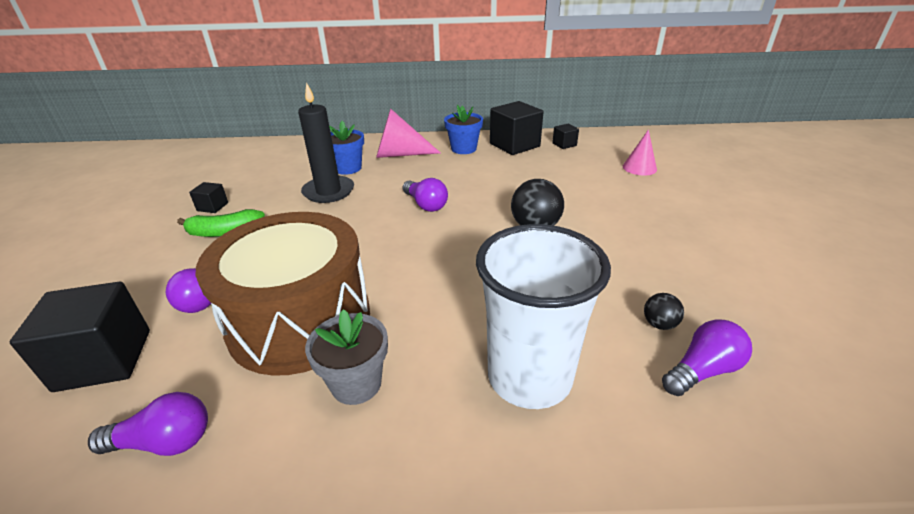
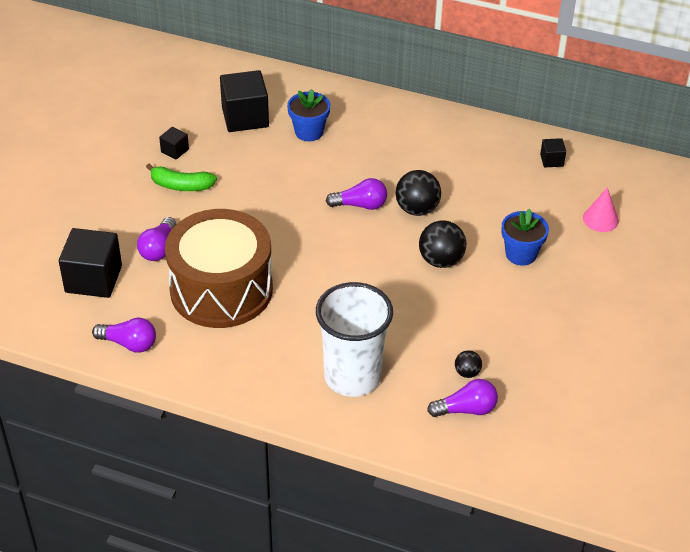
camera: 20 degrees right, 10 degrees up
black candle [298,82,354,203] -> none
grey flower pot [305,309,388,405] -> none
pink cone [376,109,441,158] -> none
purple light bulb [403,178,448,212] -> purple light bulb turned 75 degrees counterclockwise [326,178,387,210]
blue flower pot [444,105,483,154] -> blue flower pot moved to [502,209,549,266]
black cube [490,101,543,155] -> black cube moved to [220,70,269,132]
none -> black ball [396,170,441,216]

